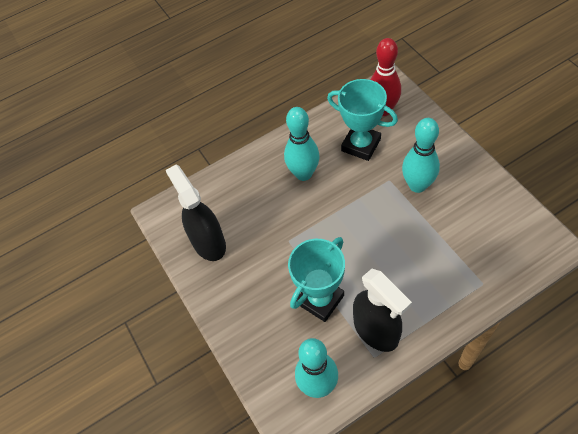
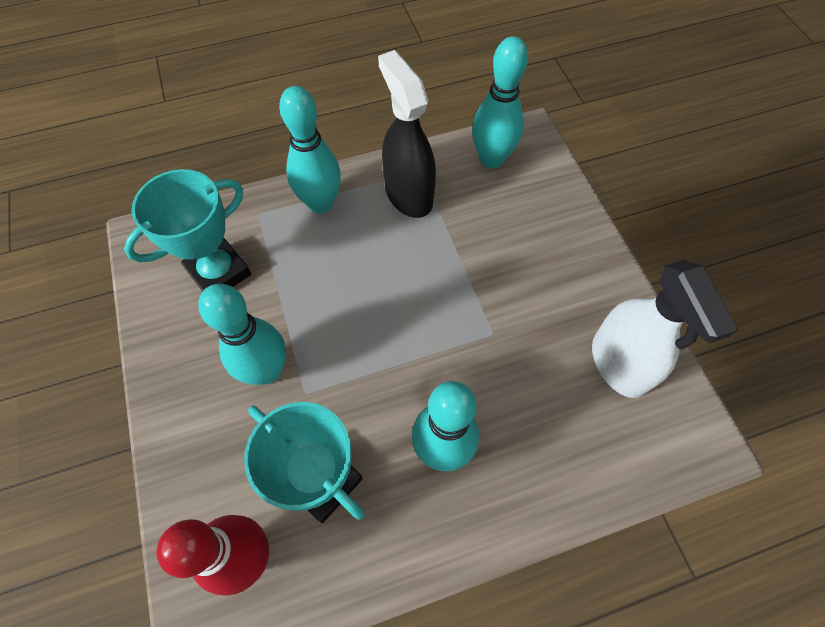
camera: 175 degrees left, 5 degrees up
black spray bottle [166,165,226,261] -> white spray bottle [592,260,738,398]
turquoise trophy [288,237,345,322] -> turquoise trophy moved to [124,169,252,291]
none -> turquoise bowling pin [279,86,341,213]

